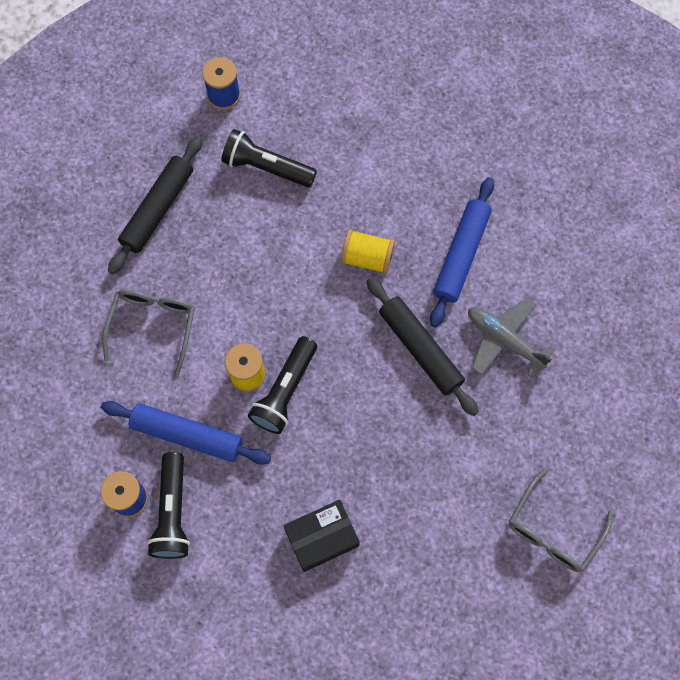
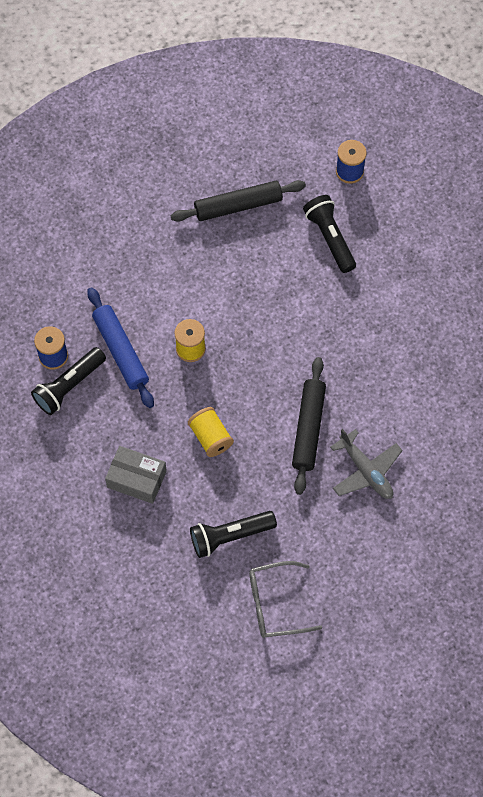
camera: 45 degrees right, 5 degrees down
grey glasses [102,289,195,376] -> none
black flashlight [248,336,317,434] -> black flashlight moved to [190,511,277,558]
black box [284,500,360,572] -> grey box [105,446,167,504]
yellow spool [341,229,395,274] -> yellow spool moved to [188,407,234,457]
blue rolling pin [430,177,494,327] -> none
grey plane [468,298,555,378] -> grey plane turned 150 degrees clockwise [330,429,403,499]

